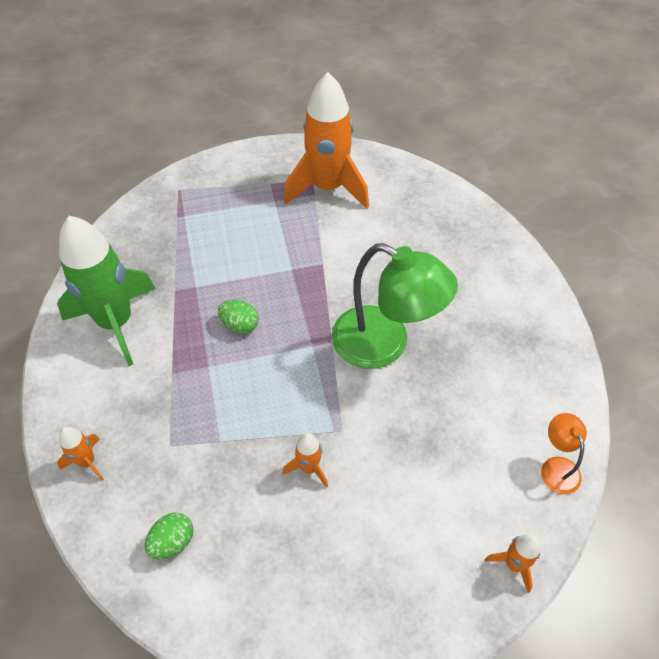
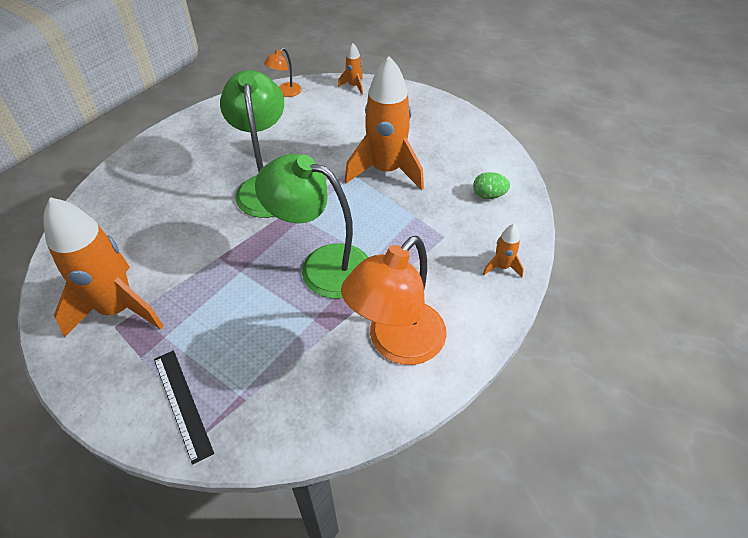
camera: 130 degrees left, 5 degrees down
green rocket [57,216,156,366] -> orange lamp [341,236,447,365]
green egg [218,300,258,334] -> green lamp [255,154,368,298]
orange rocket [283,433,328,488] -> orange rocket [345,56,424,190], size x2.31
none -> black ruler [154,350,214,465]

